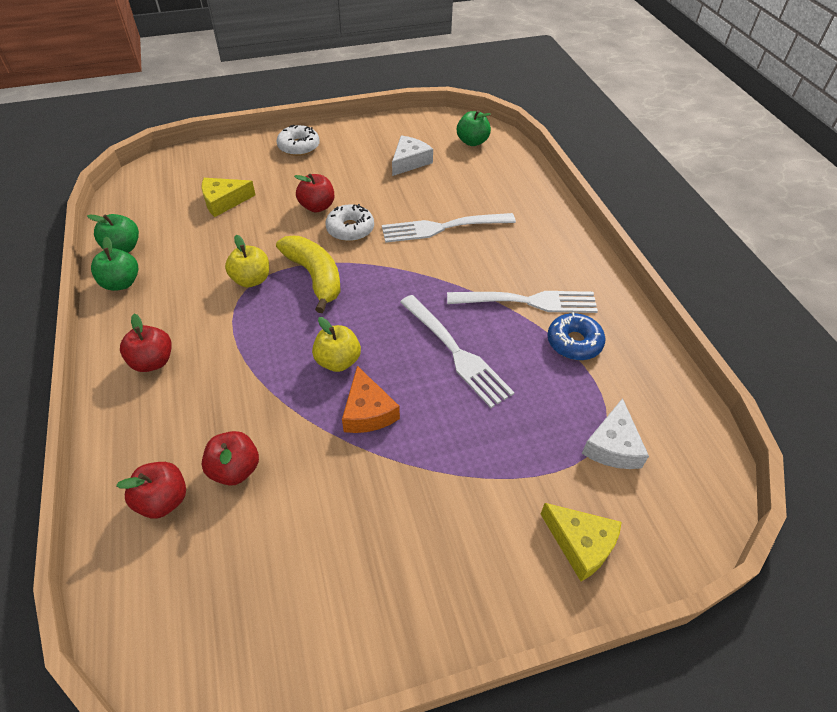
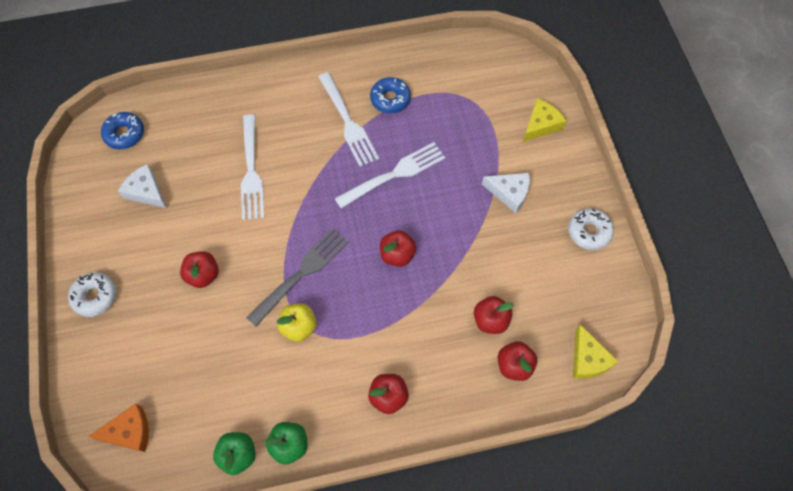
camera: 85 degrees left, 15 degrees up
yellow cheese [201,178,256,217] -> yellow cheese moved to [573,325,618,379]
yellow banana [276,236,341,313] -> grey fork [246,228,349,327]
yellow apple [312,317,361,372] -> red apple [380,231,416,267]
white donut [325,204,374,242] -> white donut moved to [568,208,614,250]
orange cheese [342,366,400,433] -> orange cheese moved to [88,404,149,452]
white fork [447,291,598,313] -> white fork turned 150 degrees clockwise [318,72,379,167]
green apple [457,110,491,146] -> blue donut [101,112,144,149]
white cheese [582,398,649,469] -> white cheese moved to [482,173,530,213]

